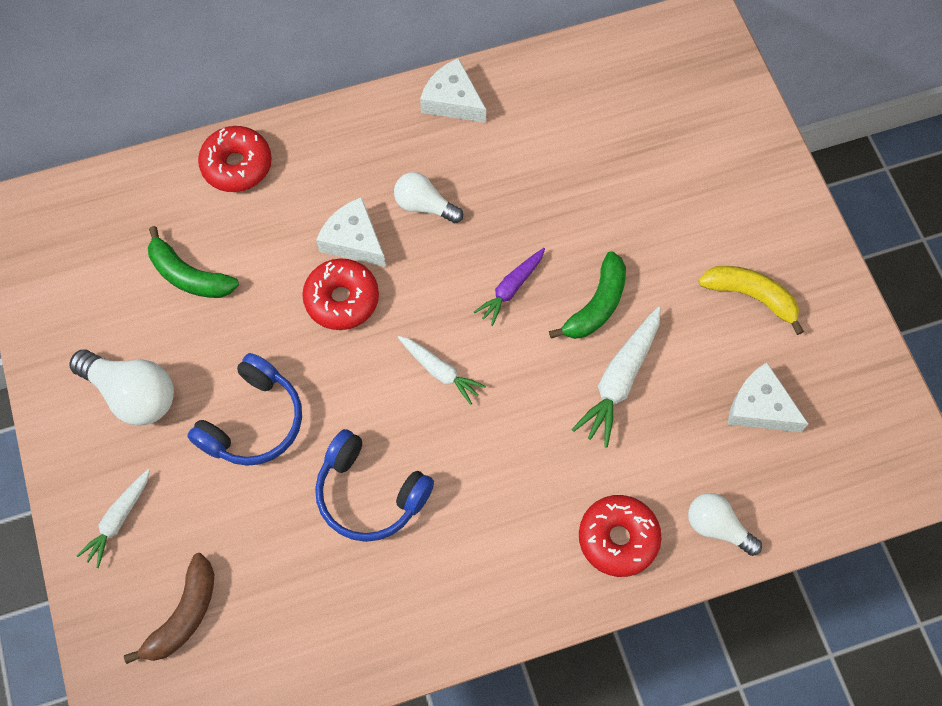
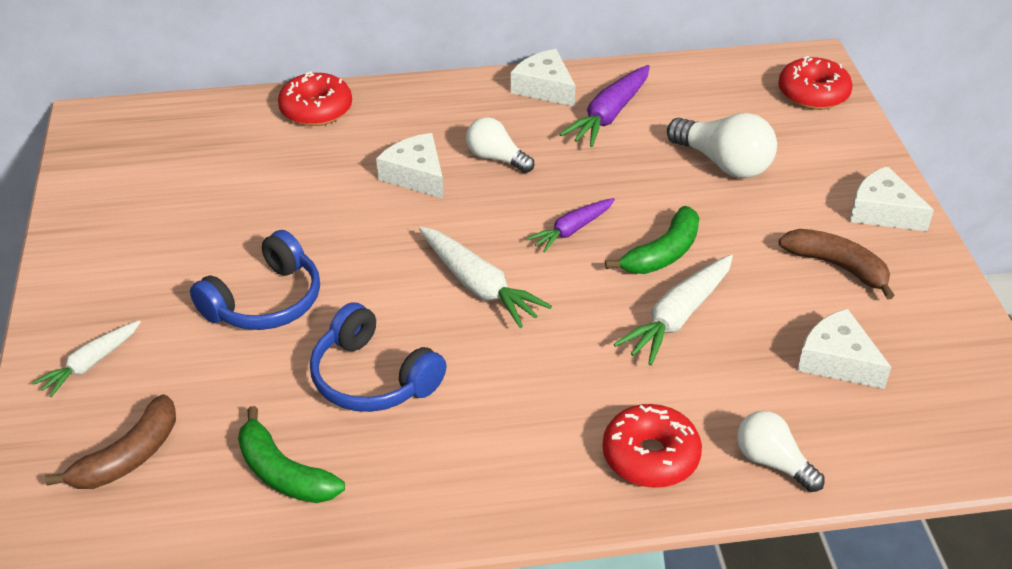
camera: 10 degrees right, 25 degrees down
white light bulb [69,350,174,426] -> white light bulb moved to [667,113,777,178]
green banana [148,226,239,298] -> green banana moved to [238,406,345,503]
red donut [302,258,379,330] -> red donut moved to [778,56,853,110]
white carrot [398,336,486,405] -> white carrot [419,227,552,328], size x1.55
yellow banana [698,266,804,335] -> brown banana [779,229,895,300]
none -> purple carrot [559,65,650,147]
none -> white cheese [850,166,934,231]

